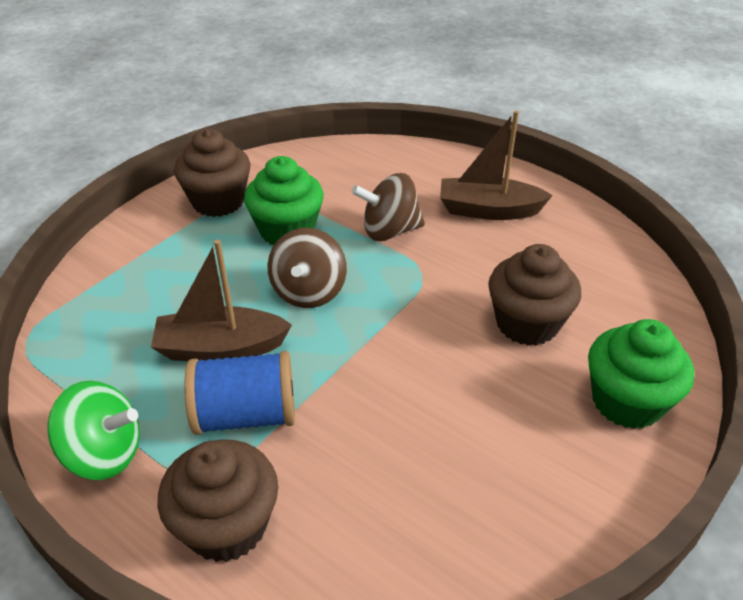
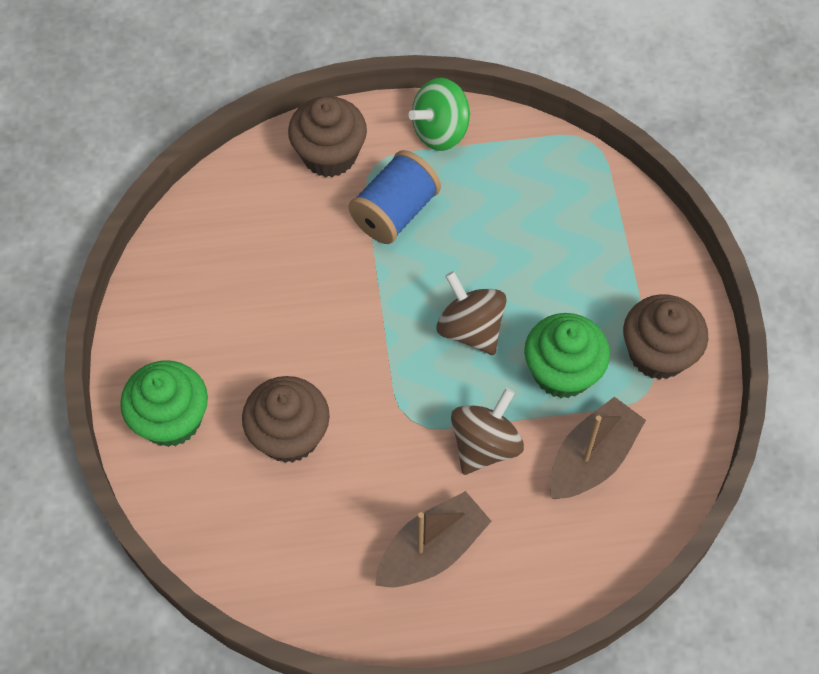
camera: 135 degrees right, 20 degrees up
brown boat [151,240,292,361] -> brown boat moved to [550,397,646,499]

